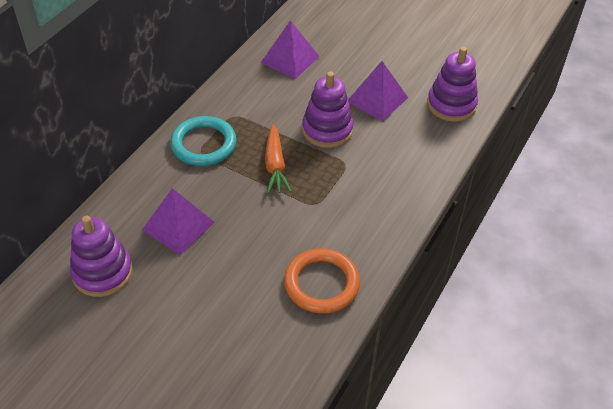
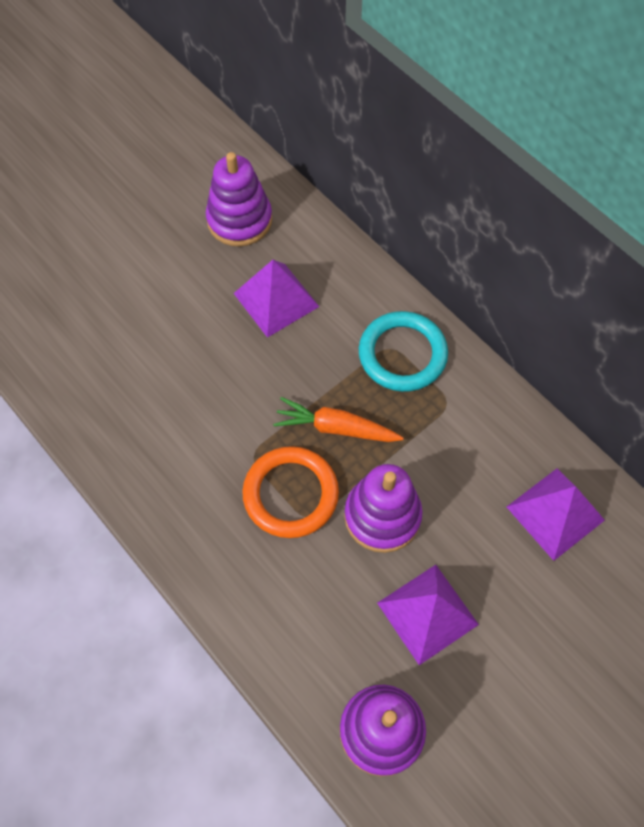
camera: 110 degrees right, 15 degrees up
orange ring [284,248,360,313] -> orange ring moved to [242,446,339,538]

